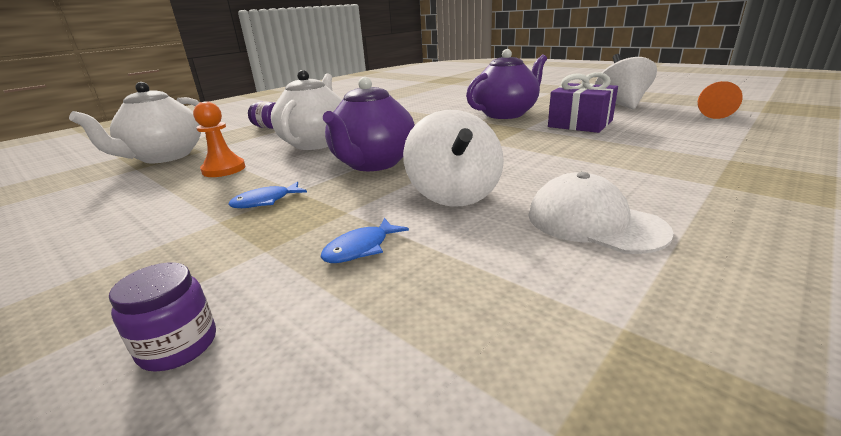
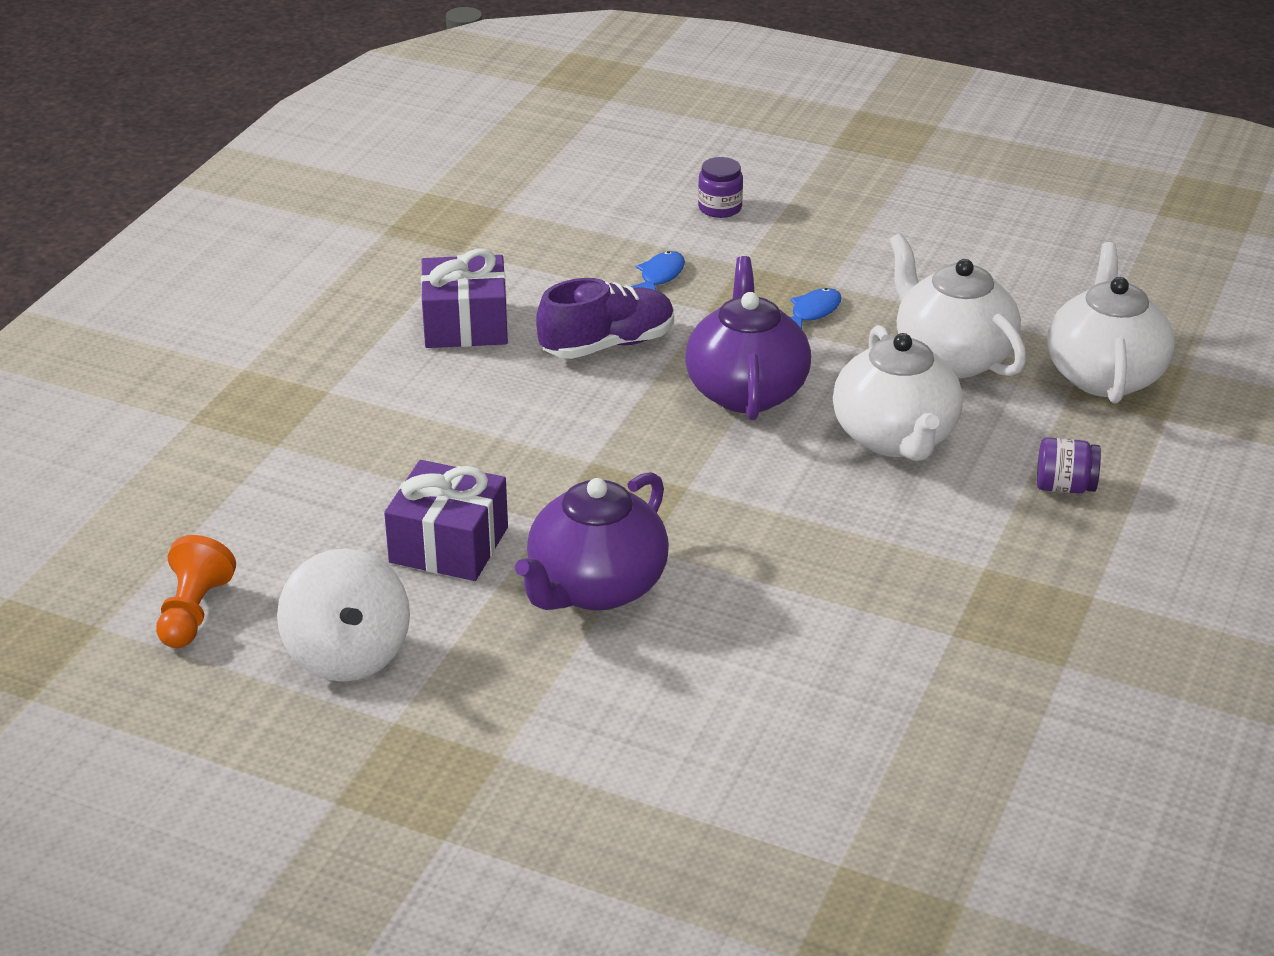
camera: 160 degrees right, 10 degrees up
orange pawn [193,101,245,177] -> white teapot [890,233,1026,378]
white spinning top [403,110,504,206] -> purple shoe [536,278,674,359]
white cap [528,172,674,254] -> purple gift [421,249,508,348]

